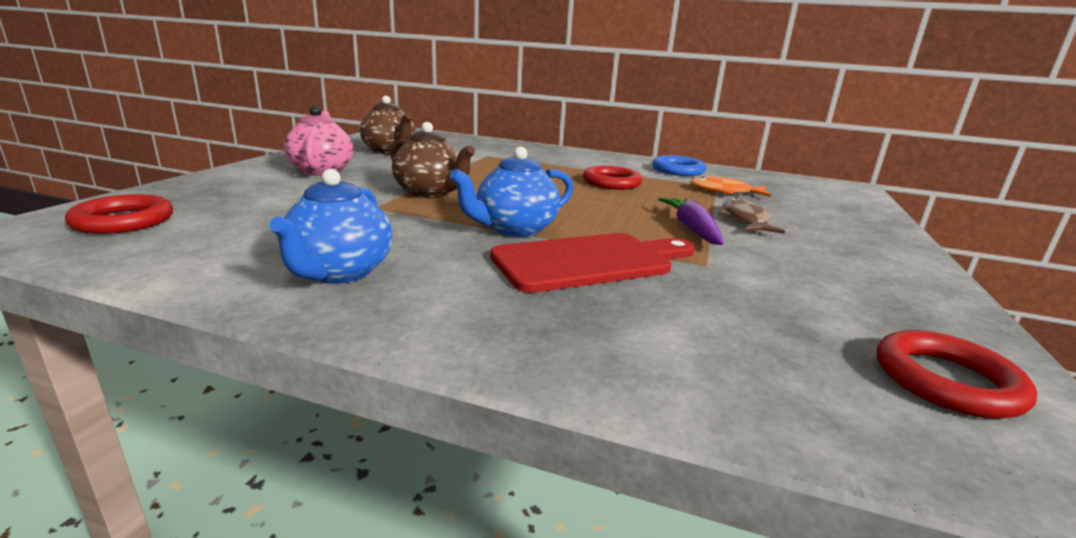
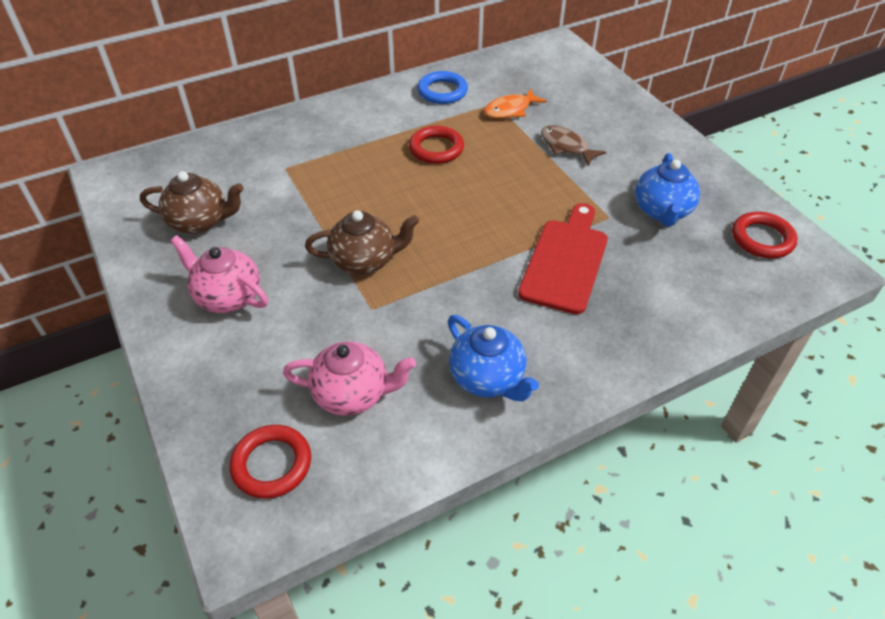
camera: 45 degrees left, 25 degrees up
blue teapot [450,147,573,237] -> blue teapot moved to [635,153,700,226]
purple carrot [658,198,723,245] -> none
none -> pink teapot [283,341,416,416]

